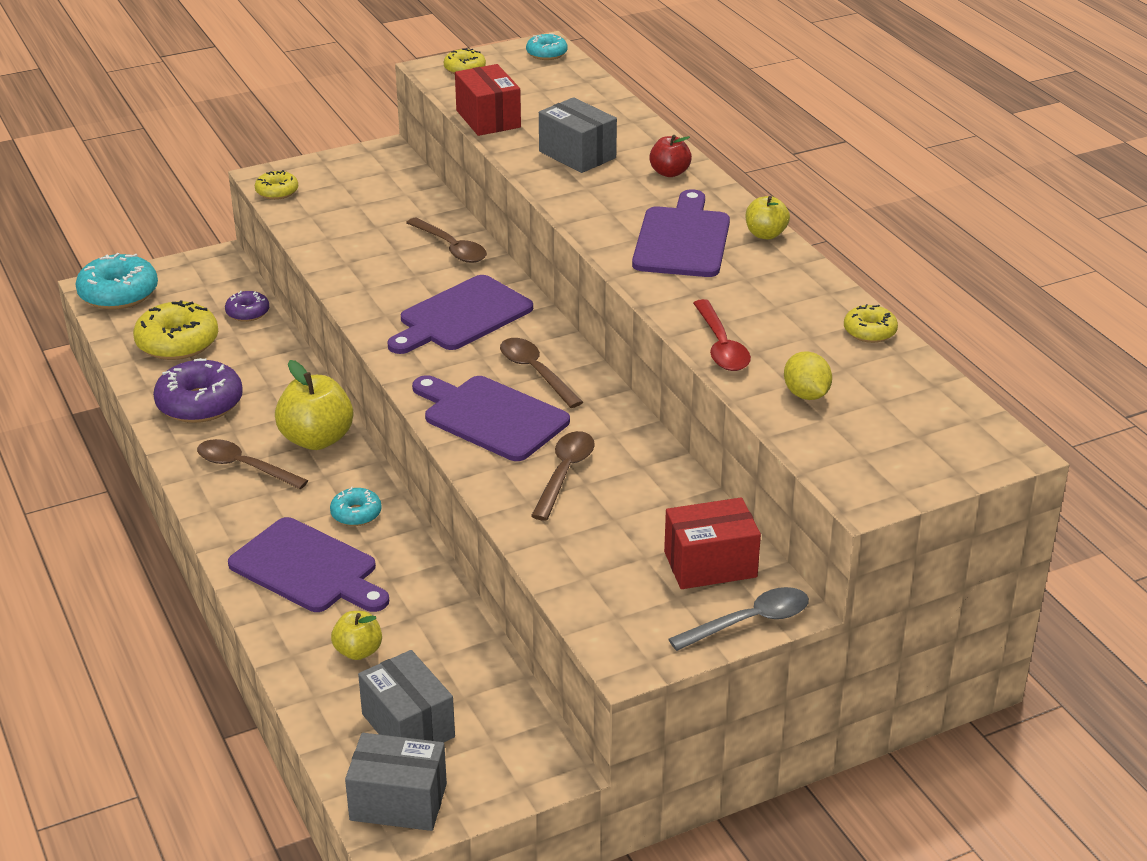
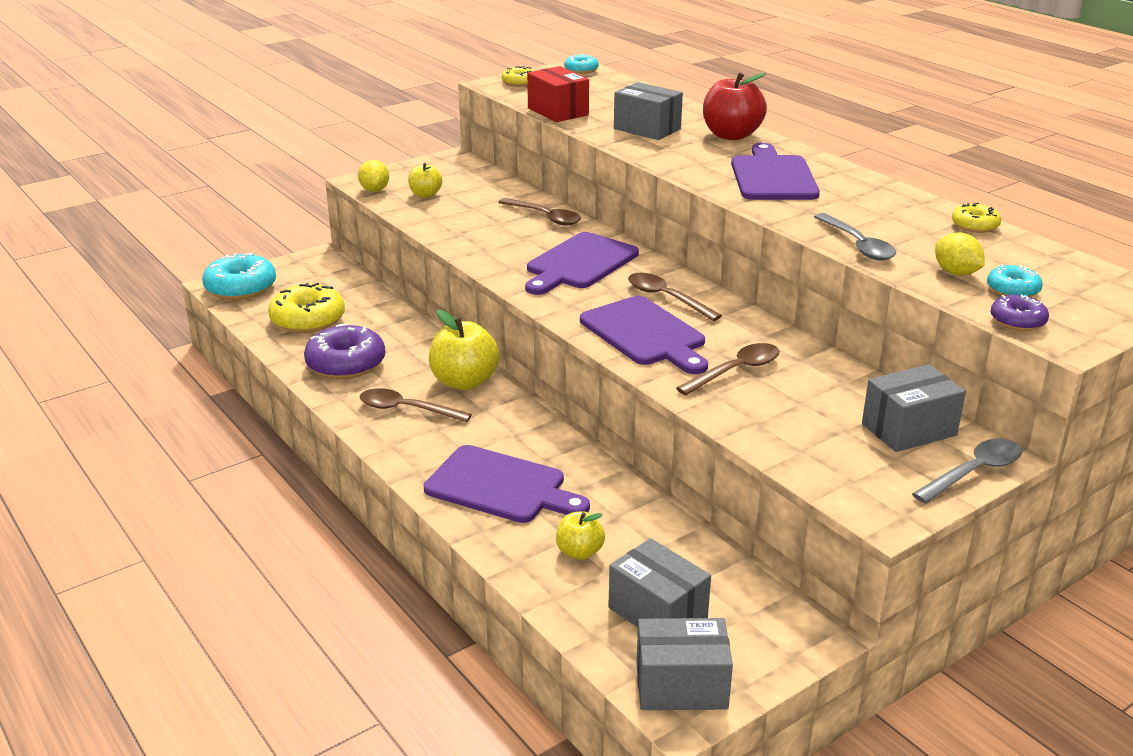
camera: 10 degrees left, 5 degrees down
purple donut [225,291,269,322] -> purple donut moved to [991,294,1049,331]
yellow donut [255,170,298,200] -> yellow lemon [358,160,389,192]
turquoise donut [330,487,382,526] -> turquoise donut moved to [987,264,1043,297]
purple cutting board [412,375,570,461] -> purple cutting board turned 150 degrees counterclockwise [580,296,708,374]
brown spoon [531,431,595,521] -> brown spoon turned 45 degrees clockwise [676,343,780,395]
red apple [649,135,692,177] -> red apple [703,72,767,140], size x1.77
red box [664,497,761,589] -> grey box [862,364,966,452]
red spoon [693,299,751,371] -> grey spoon [814,213,896,261]
yellow apple [746,196,790,239] -> yellow apple moved to [408,163,442,198]

